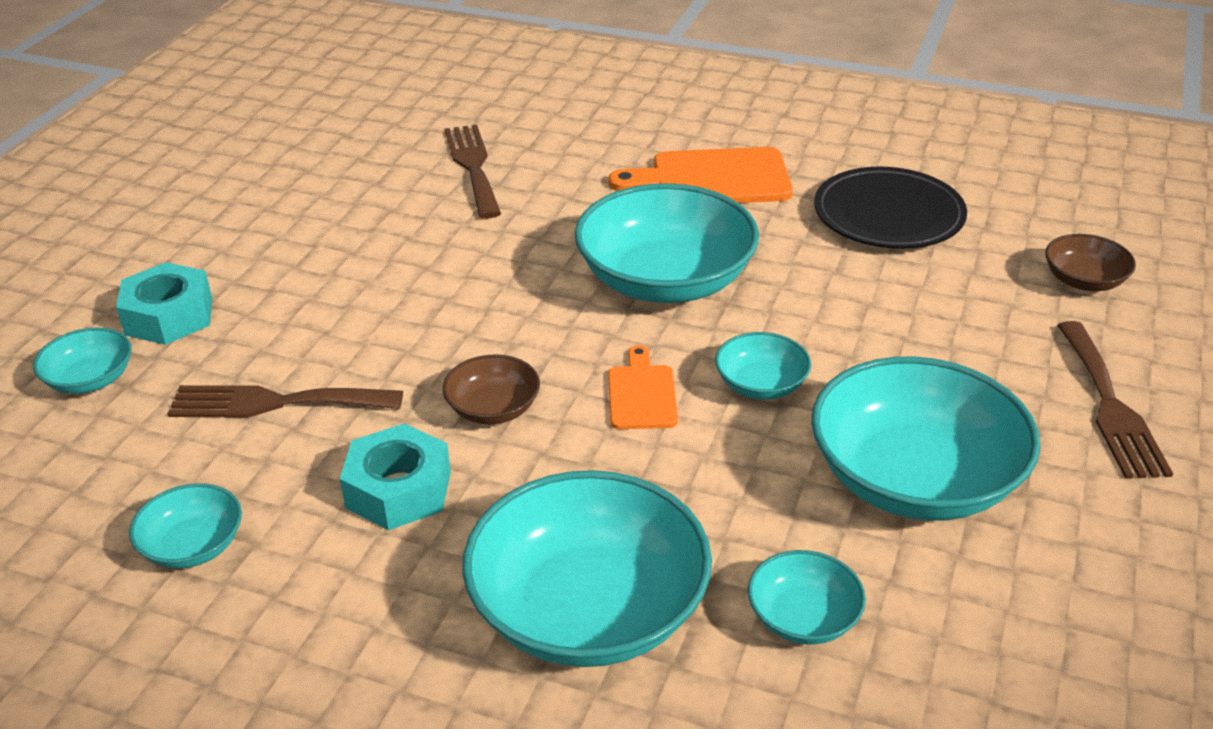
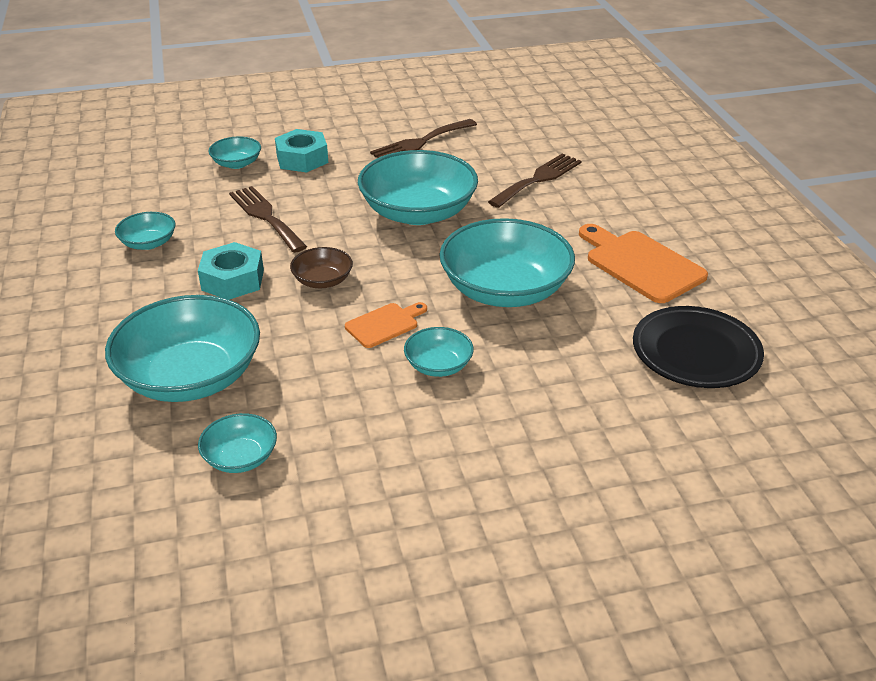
camera: 55 degrees right, 0 degrees up
turquoise bowl [811,356,1041,521] -> turquoise bowl moved to [358,150,478,225]
brown bowl [1045,234,1136,291] -> none
brown fork [1057,321,1173,479] -> brown fork moved to [370,119,477,158]

